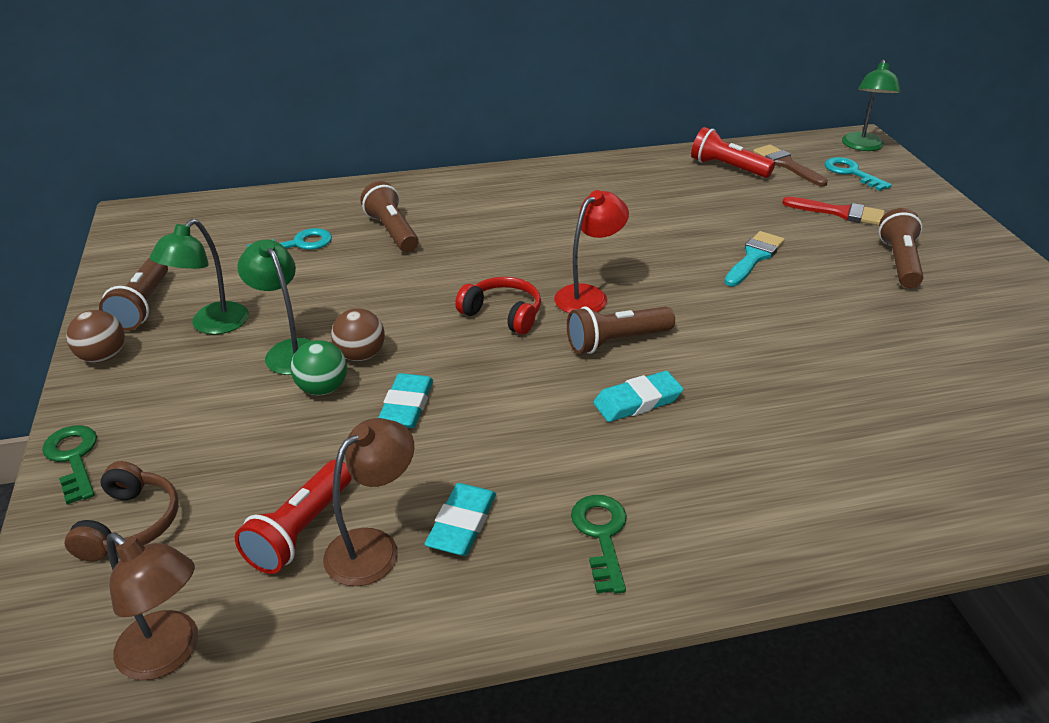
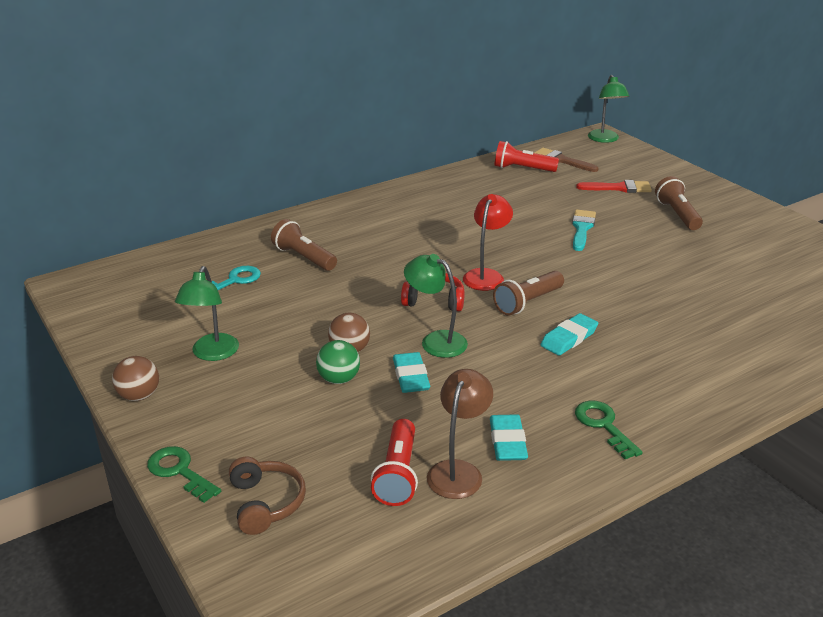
camera: 20 degrees left, 5 degrees down
brown flashlight [99,258,168,331] -> none
brown lamp [107,533,198,680] -> none
green lamp [237,240,312,375] -> green lamp moved to [404,254,468,358]
turquoise key [825,157,892,191] -> none

